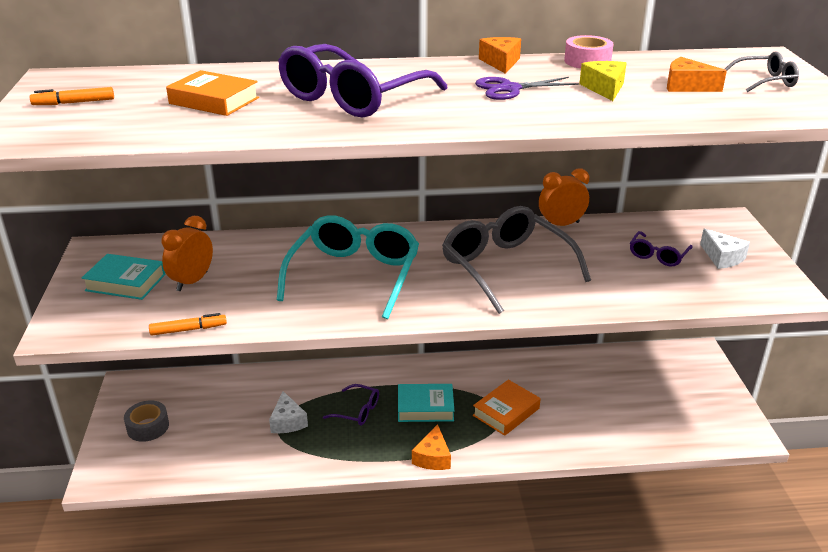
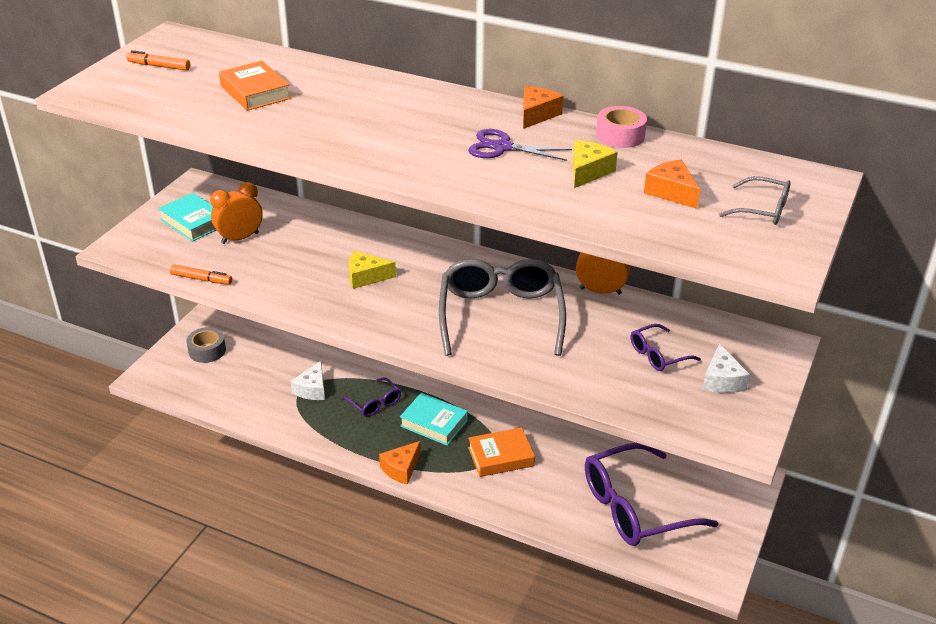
camera: 30 degrees right, 5 degrees up
turquoise glasses [277,215,419,319] -> yellow cheese [349,251,396,289]
purple glasses [278,44,448,117] -> purple glasses moved to [585,443,719,546]

